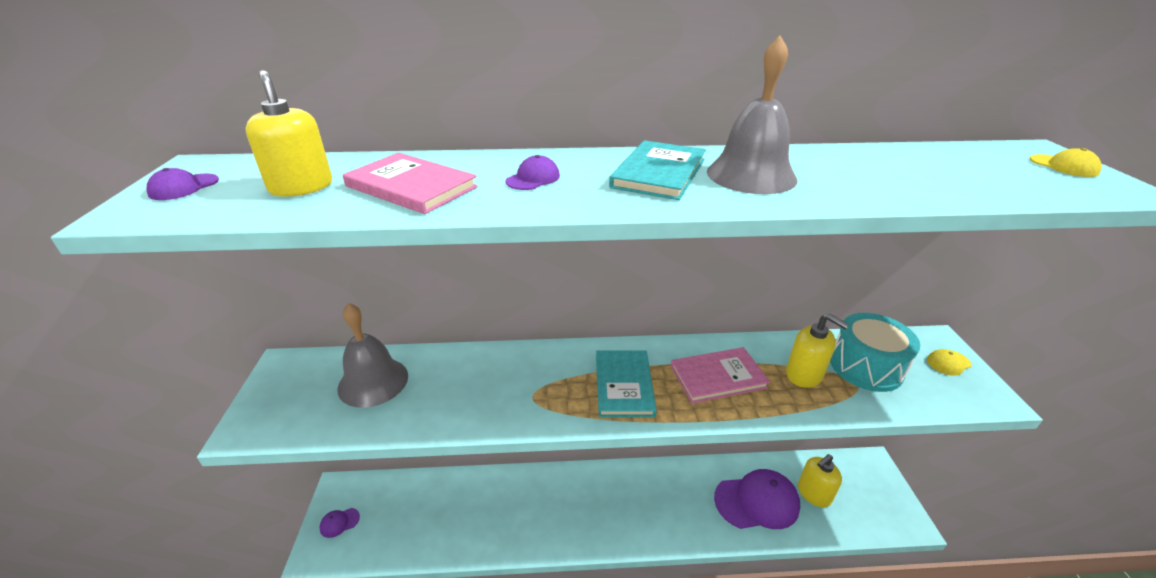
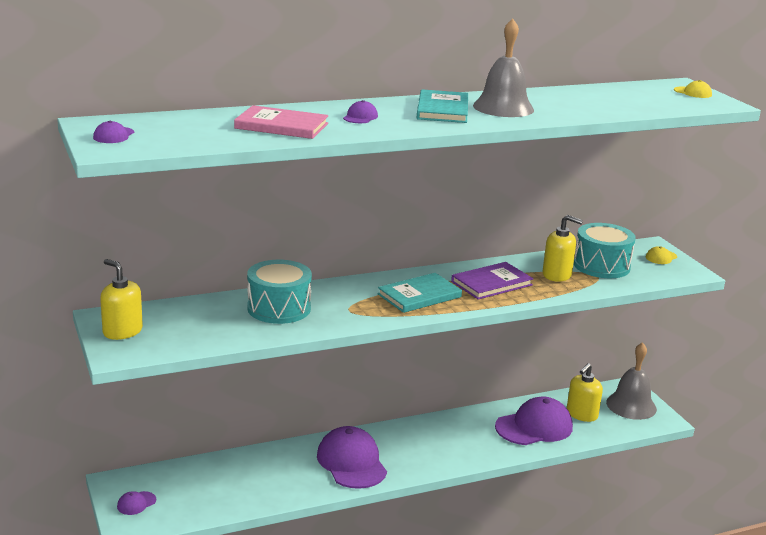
camera: 20 degrees left, 10 degrees down
yellow soap dispenser [245,70,332,197] -> yellow soap dispenser moved to [100,259,143,340]
grey bell [338,303,408,408] -> grey bell moved to [606,342,657,420]
turquoise book [596,350,657,417] -> turquoise book turned 75 degrees clockwise [378,273,462,313]
pink book [671,347,770,403] -> purple book [451,262,533,299]
none -> turquoise drum [247,260,312,324]
none -> purple cap [317,426,387,489]

